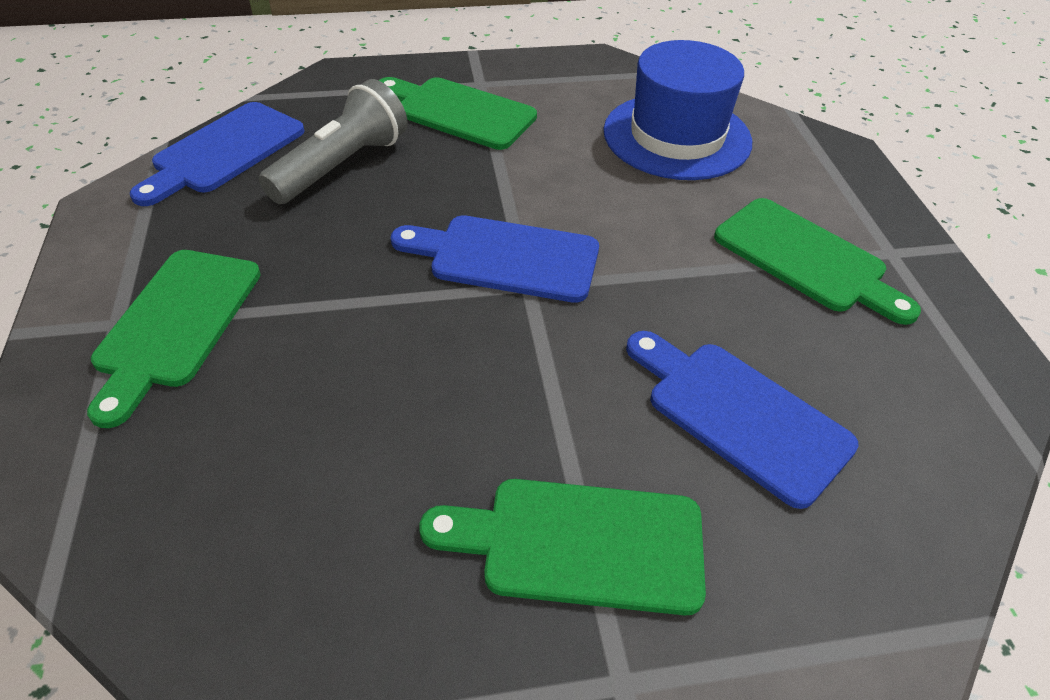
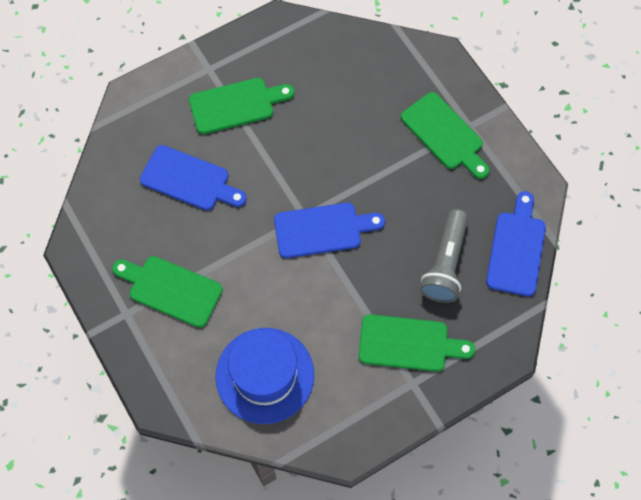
camera: 160 degrees right, 20 degrees up
green cutting board [87,250,261,428] -> green cutting board turned 150 degrees clockwise [401,92,490,179]

